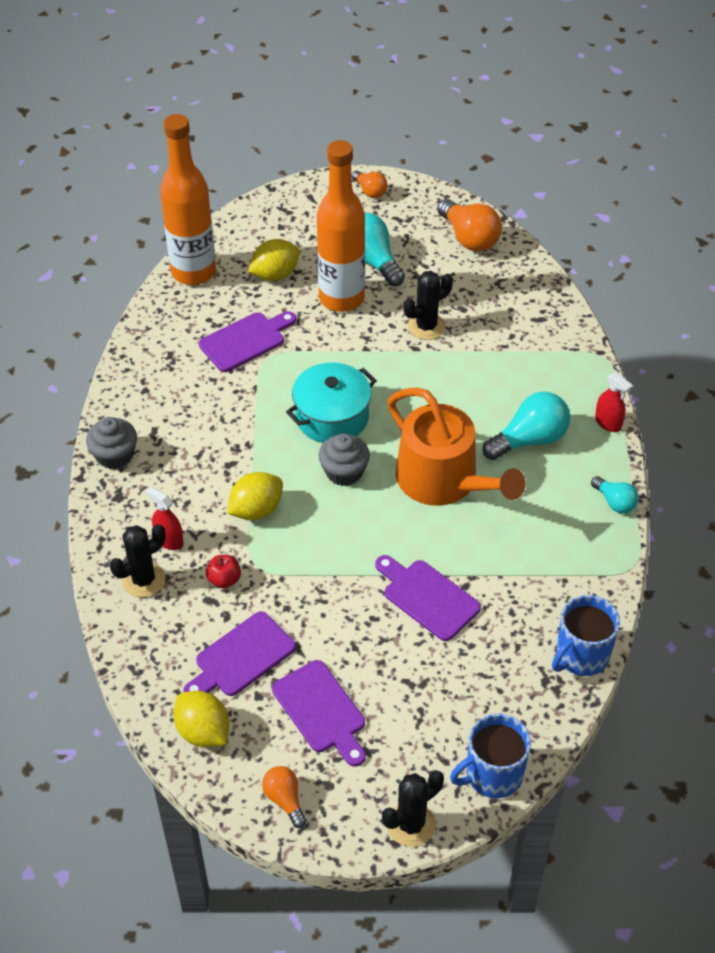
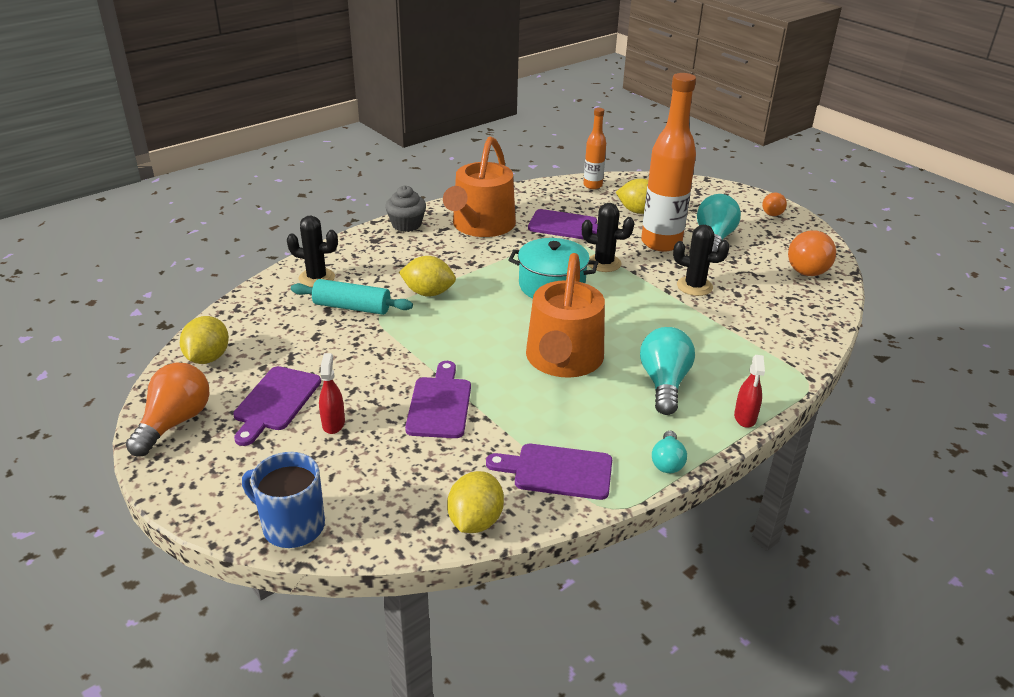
camera: 50 degrees right, 15 degrees down
red spray bottle [146,487,184,550] -> red spray bottle moved to [319,353,345,434]
orange bottle [160,114,216,285] -> orange bottle [583,108,606,189], size x0.52
purple cutting board [183,611,296,696] -> purple cutting board moved to [486,444,612,500]
red apple [206,555,241,588] -> turquoise rolling pin [291,279,413,315]
orange light bulb [262,766,307,828] -> orange light bulb [126,363,210,456], size x1.75
grey cupcake [318,433,370,486] -> none
black cactus [382,770,444,847] -> black cactus moved to [582,203,634,272]
turquoise light bulb [482,392,570,460] -> turquoise light bulb turned 105 degrees counterclockwise [640,327,695,415]
blue mug [552,595,620,676] -> yellow lemon [447,471,504,533]
none -> orange watering can [443,136,516,237]

